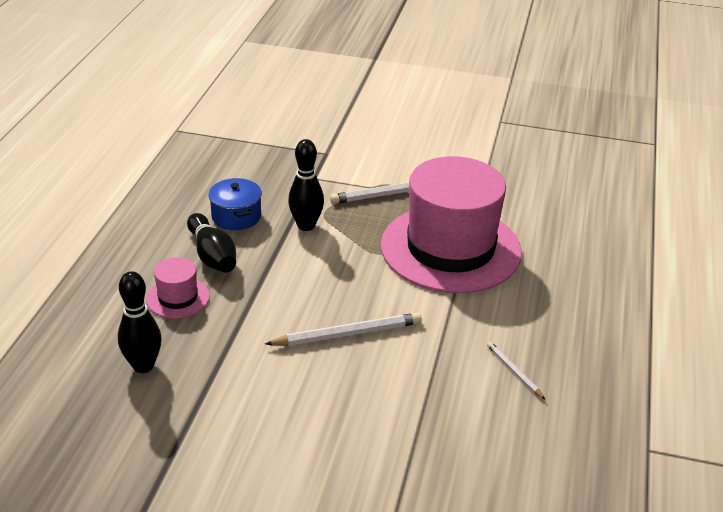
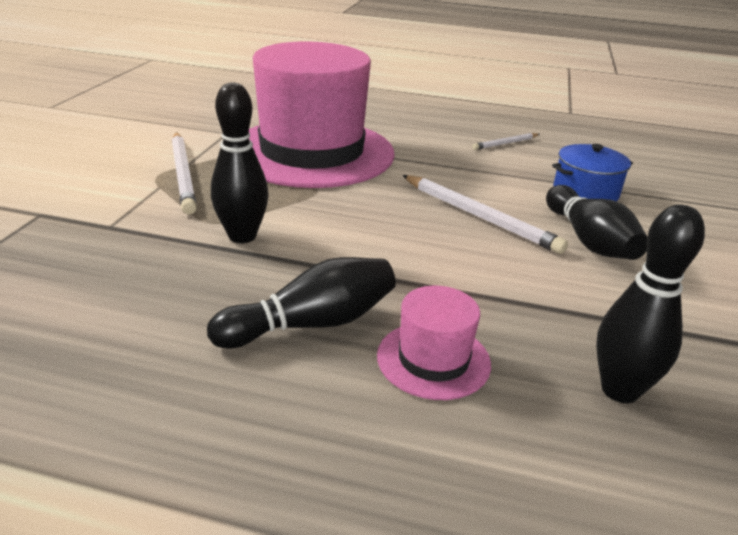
camera: 90 degrees left, 5 degrees down
blue pot [209,178,262,230] -> blue pot moved to [552,144,633,202]
white pencil [265,313,422,346] -> white pencil turned 150 degrees clockwise [402,175,568,254]
none -> black bowling pin [546,185,647,260]

